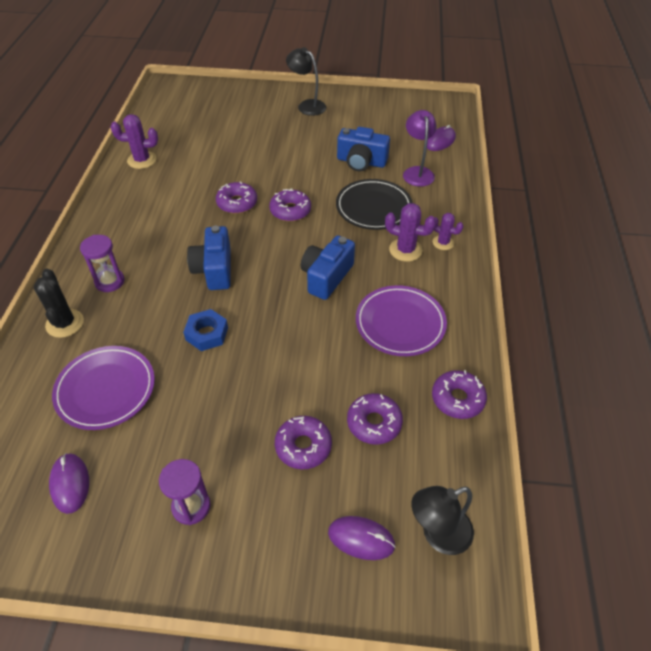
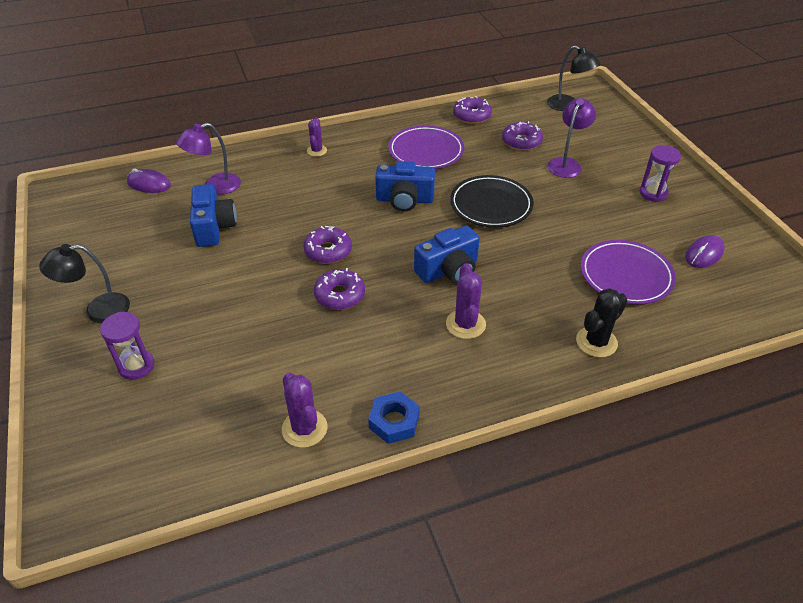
camera: 115 degrees left, 5 degrees down
purple hourglass [80,235,124,292] -> purple hourglass moved to [100,312,155,380]
blue nut [183,309,228,351] -> blue nut moved to [368,392,420,444]
purple donut [275,416,332,469] -> purple lamp [547,98,596,178]
black lamp [286,47,326,116] -> black lamp turned 60 degrees clockwise [39,244,130,323]
purple mouse [328,516,396,560] -> none
black plate [336,179,413,230] -> black plate moved to [450,175,534,228]
purple cactus [385,203,436,262] -> purple cactus moved to [446,263,486,339]

